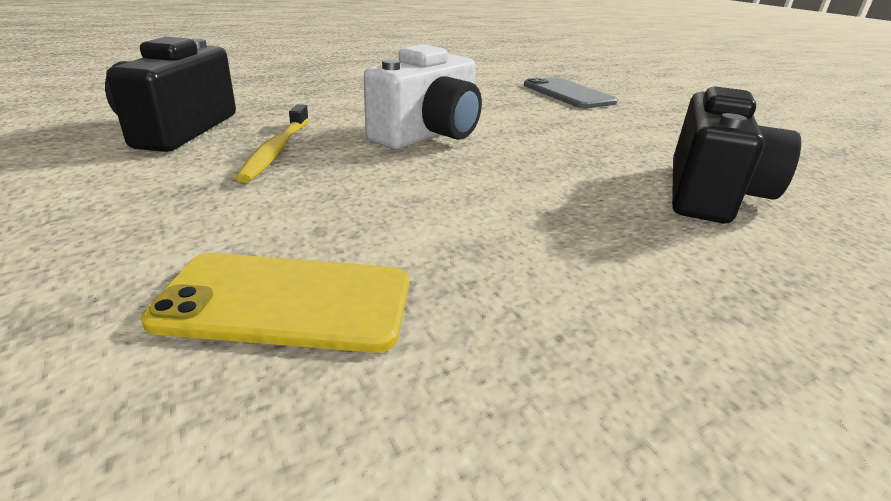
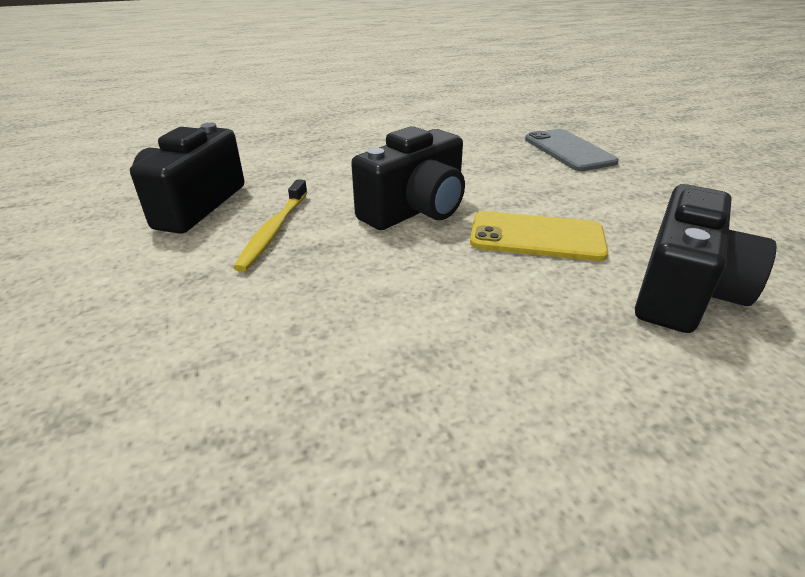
camera: 10 degrees right, 5 degrees up
yellow phone [141,253,409,353] -> yellow phone moved to [470,211,608,261]
white camera [364,44,482,149] -> black camera [351,126,465,230]

